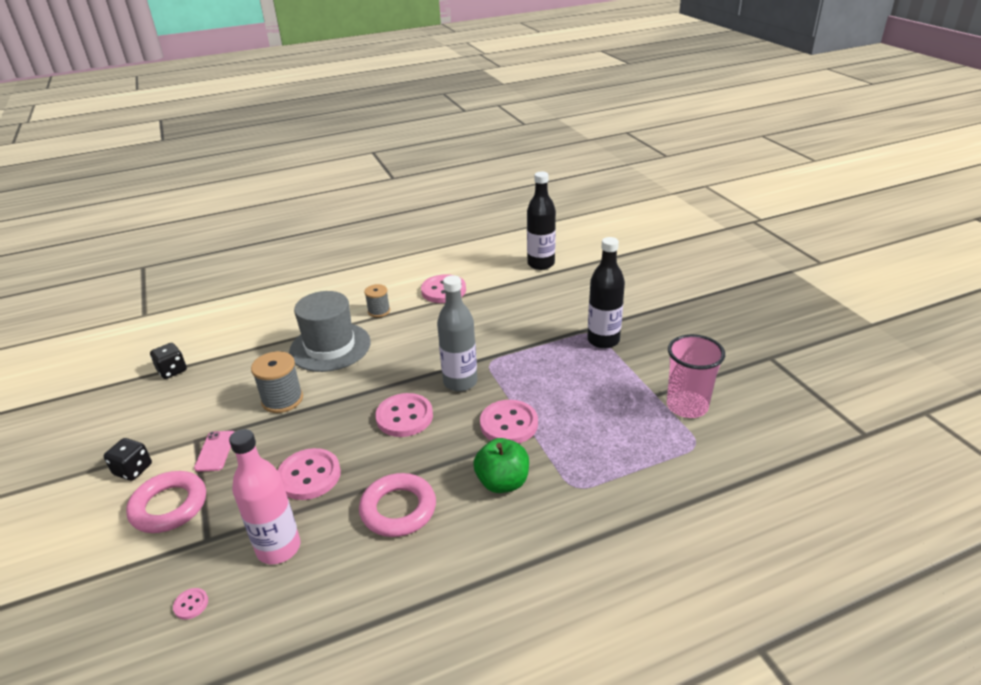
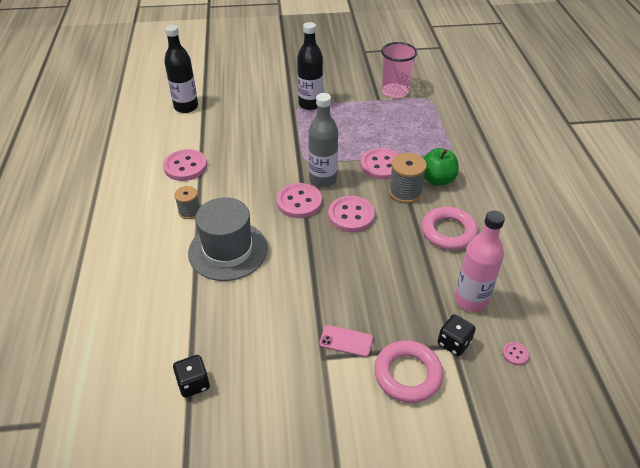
camera: 75 degrees left, 10 degrees up
black dice [104,438,152,481] -> black dice moved to [438,314,476,356]
grey spool [251,351,303,413] -> grey spool moved to [389,153,427,203]
pink button [278,448,341,500] -> pink button moved to [277,183,322,218]

